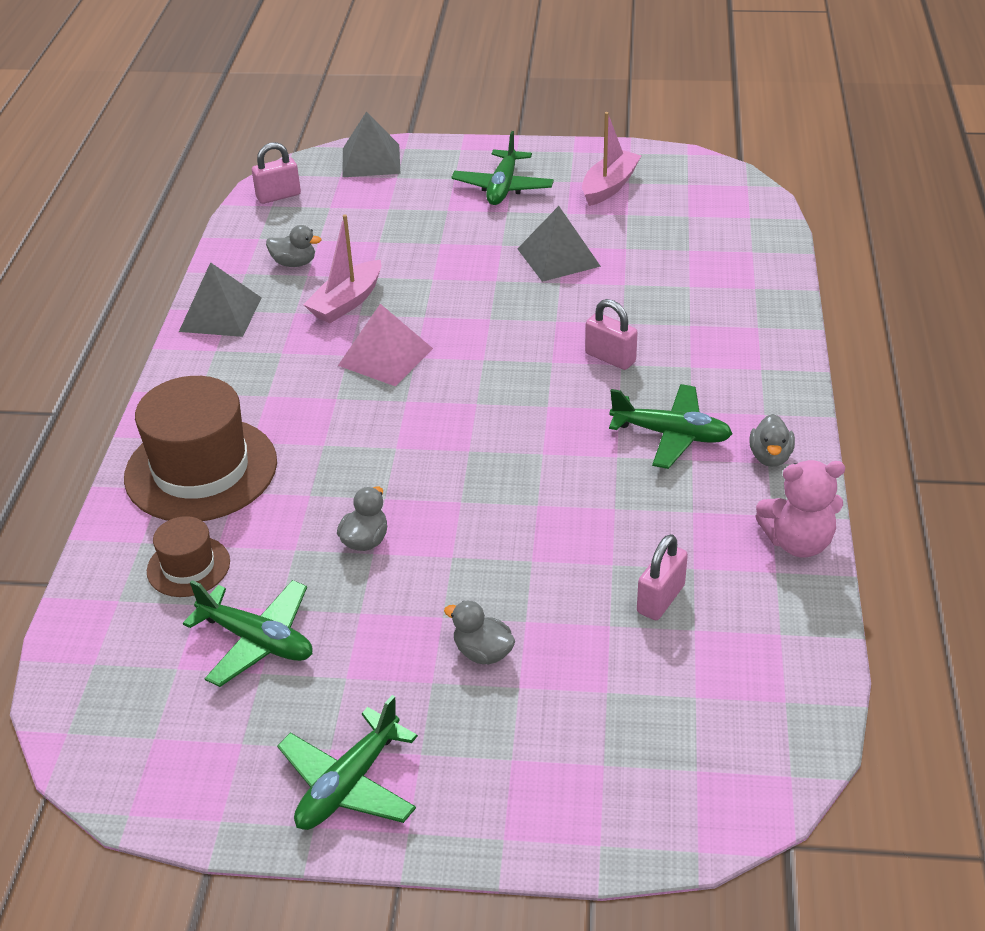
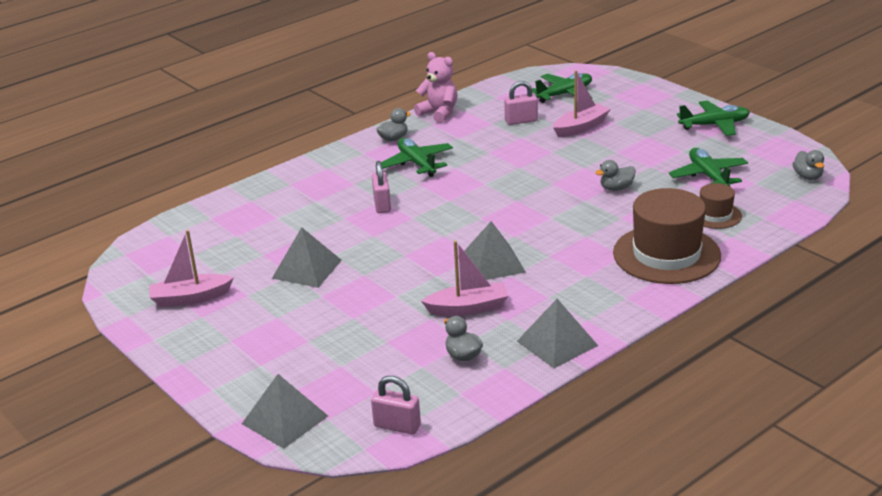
camera: 135 degrees left, 10 degrees down
pink pyramid [338,304,433,386] -> grey pyramid [464,221,525,280]
grey duck [444,601,515,664] -> grey duck moved to [793,150,824,180]
green plane [451,131,554,205] -> green plane moved to [532,73,592,103]
none -> pink boat [553,70,611,137]

